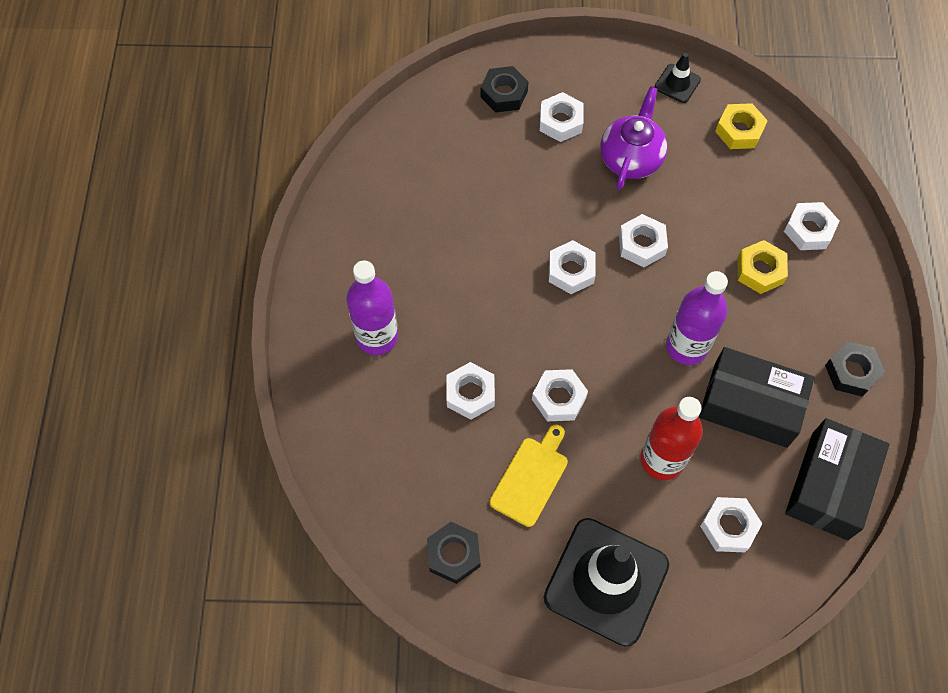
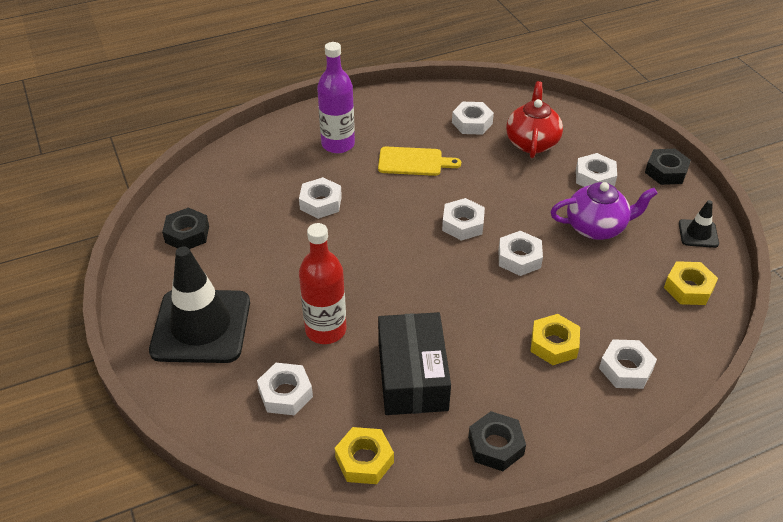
camera: 65 degrees right, 20 degrees down
black nut [480,66,529,113] -> black nut moved to [645,149,691,185]
yellow cutting board [490,424,568,527] -> yellow cutting board moved to [378,147,461,176]
white nut [532,369,588,421] -> white nut moved to [452,102,494,135]
purple bottle [666,271,728,365] -> none
black box [785,418,890,540] -> yellow nut [335,427,394,484]
none -> red teapot [506,81,563,158]

